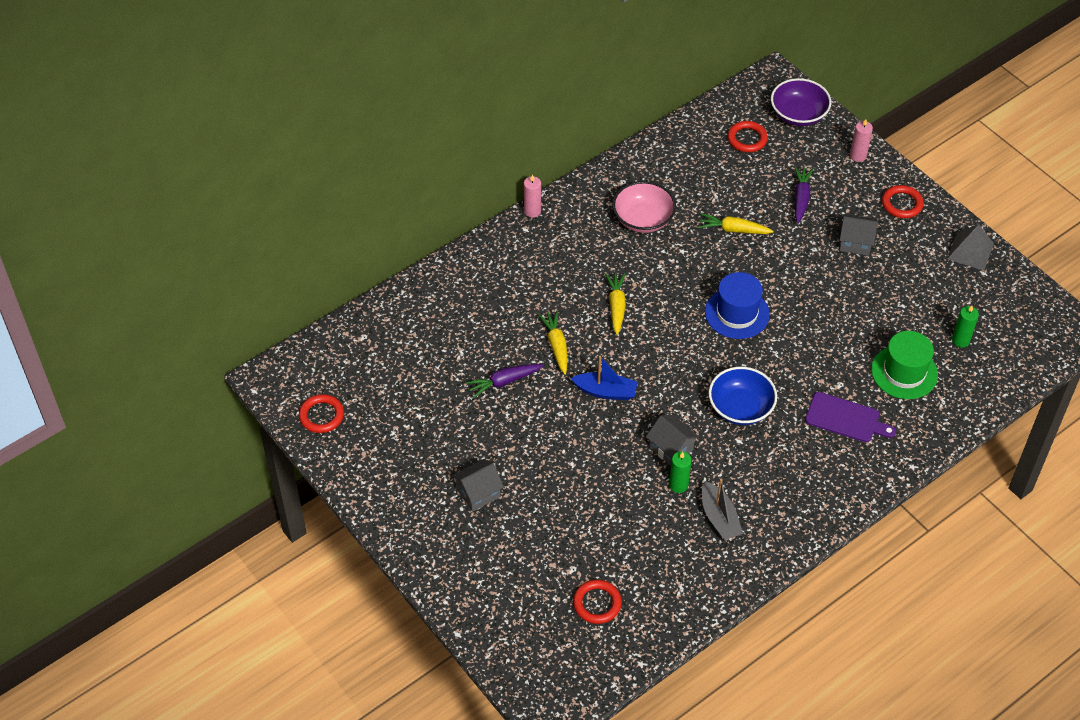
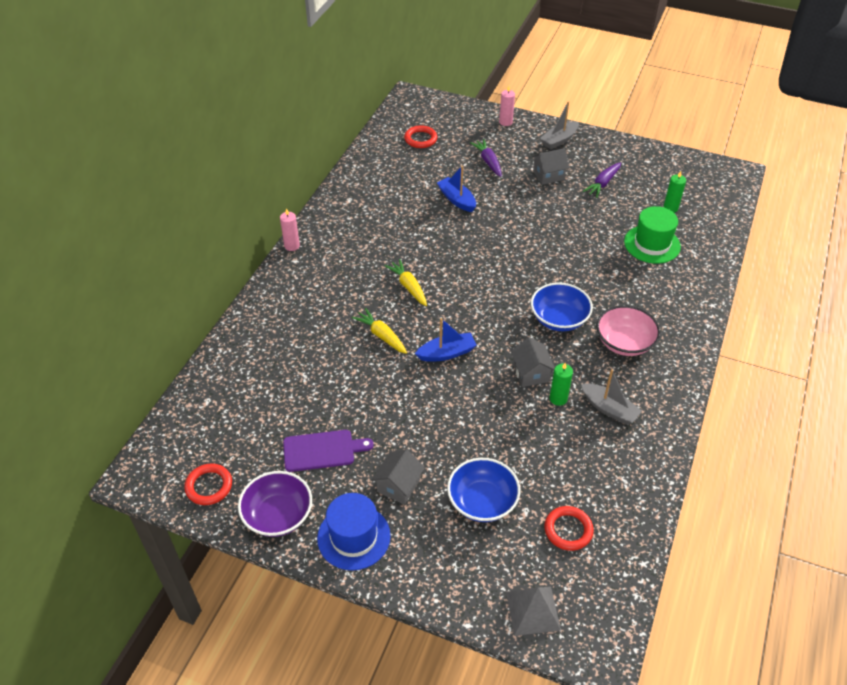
camera: 30 degrees left, 5 degrees down
purple carrot [466,364,543,398] -> purple carrot moved to [583,162,621,198]
pink bowl [613,181,676,233] -> pink bowl moved to [596,305,660,356]
grey house [646,415,699,466] -> grey house turned 60 degrees clockwise [511,337,555,387]
yellow carrot [698,213,774,234] -> blue boat [437,166,476,212]
blue hat [705,272,770,339] -> blue hat moved to [317,493,391,571]
purple bowl [771,78,831,126] -> purple bowl moved to [238,471,312,537]
purple cutting board [805,392,896,442] -> purple cutting board moved to [283,430,374,472]
red ring [882,185,924,218] -> grey boat [540,101,579,149]
grey pyramid [947,224,994,271] -> grey pyramid moved to [506,587,561,636]
none -> blue bowl [447,458,520,522]

